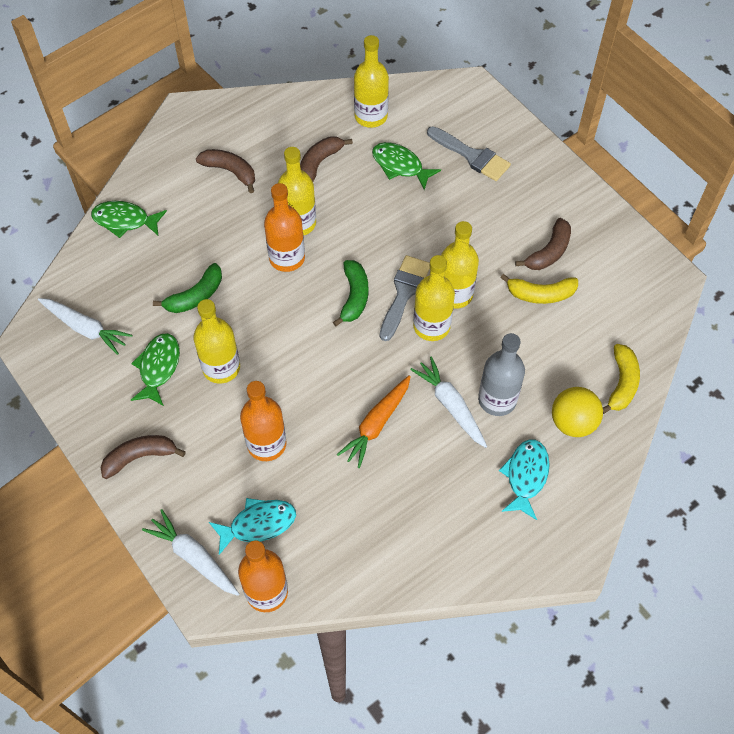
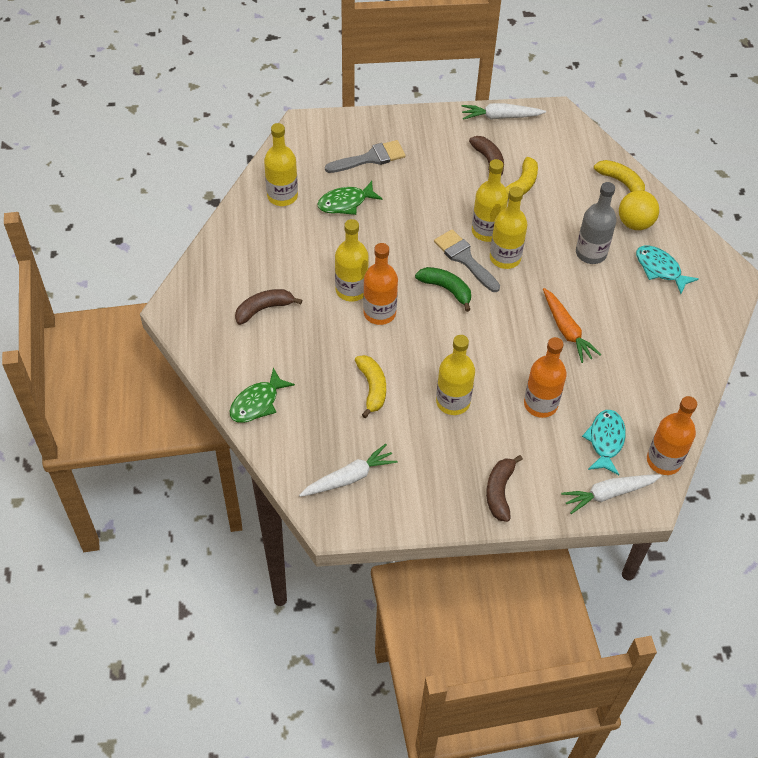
camera: 60 degrees left, 5 degrees down
green fish [131,333,180,406] -> none
green banana [153,263,222,313] -> yellow banana [355,355,386,418]
brown banana [300,136,353,181] -> none
white carrot [410,356,487,448] -> white carrot moved to [461,103,546,120]

